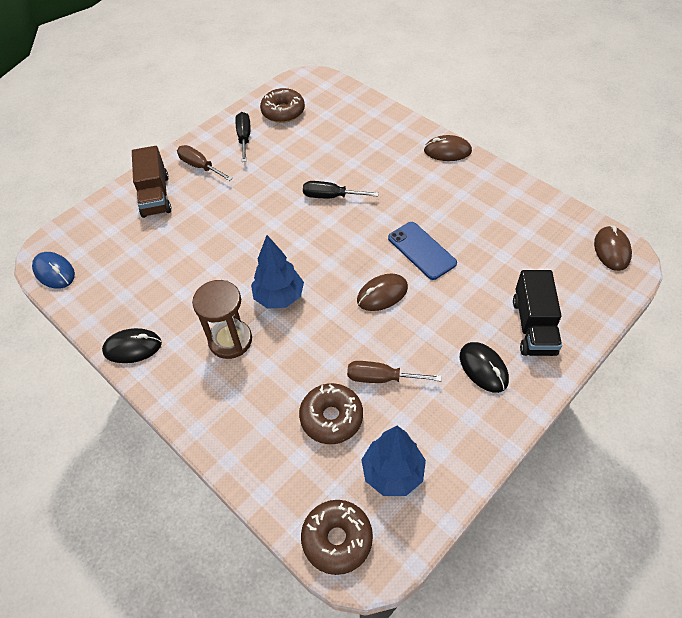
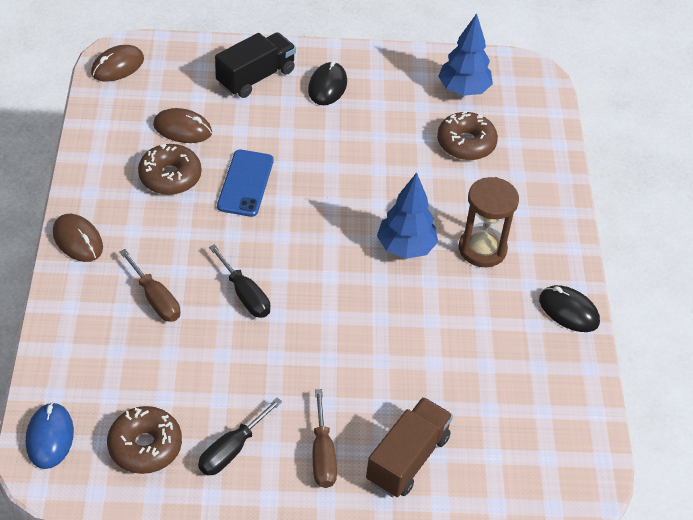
camera: 140 degrees left, 5 degrees down
blue mouse [32,252,75,289] -> blue mouse moved to [26,402,74,469]
brown donut [301,500,373,575] -> brown donut moved to [138,144,201,195]
brown screwdriver [347,361,442,383] -> brown screwdriver moved to [119,249,180,322]
brown mouse [357,274,408,311] -> brown mouse moved to [153,108,212,143]

